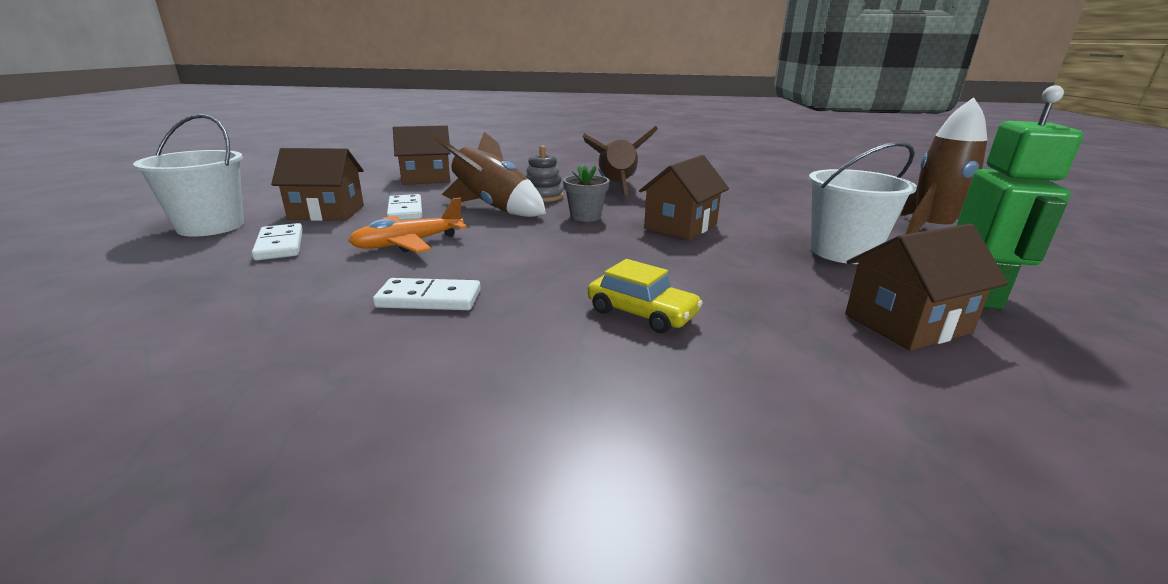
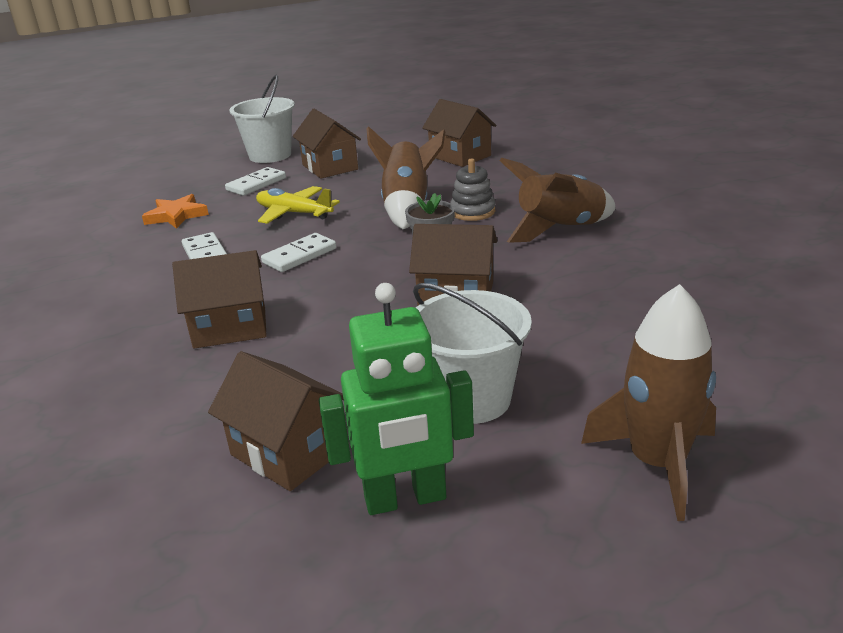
camera: 65 degrees right, 5 degrees up
orange plane [348,198,467,253] -> yellow plane [256,186,340,224]
white domino [387,194,422,220] -> white domino moved to [261,233,336,272]
yellow car [588,259,703,334] -> brown house [172,250,267,349]
none -> orange star [142,194,209,229]

